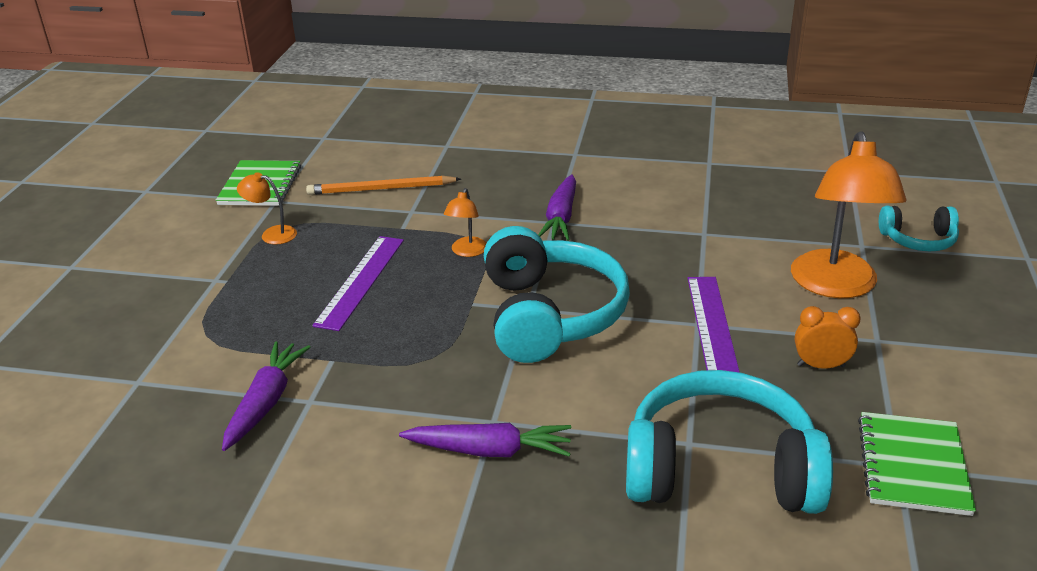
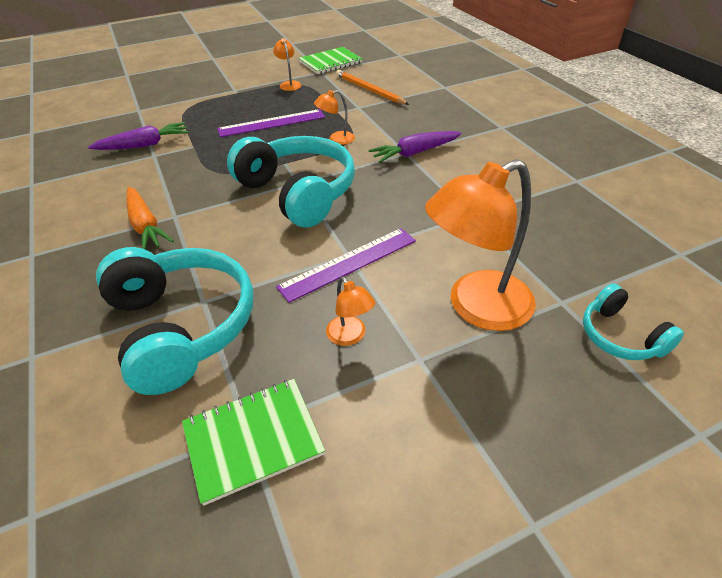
camera: 55 degrees right, 10 degrees up
purple carrot [399,423,571,457] -> orange carrot [127,187,173,249]
turquoise headphones [484,226,630,363] -> turquoise headphones turned 90 degrees counterclockwise [227,136,355,228]
orange clock [795,306,861,369] -> orange lamp [326,276,375,346]

